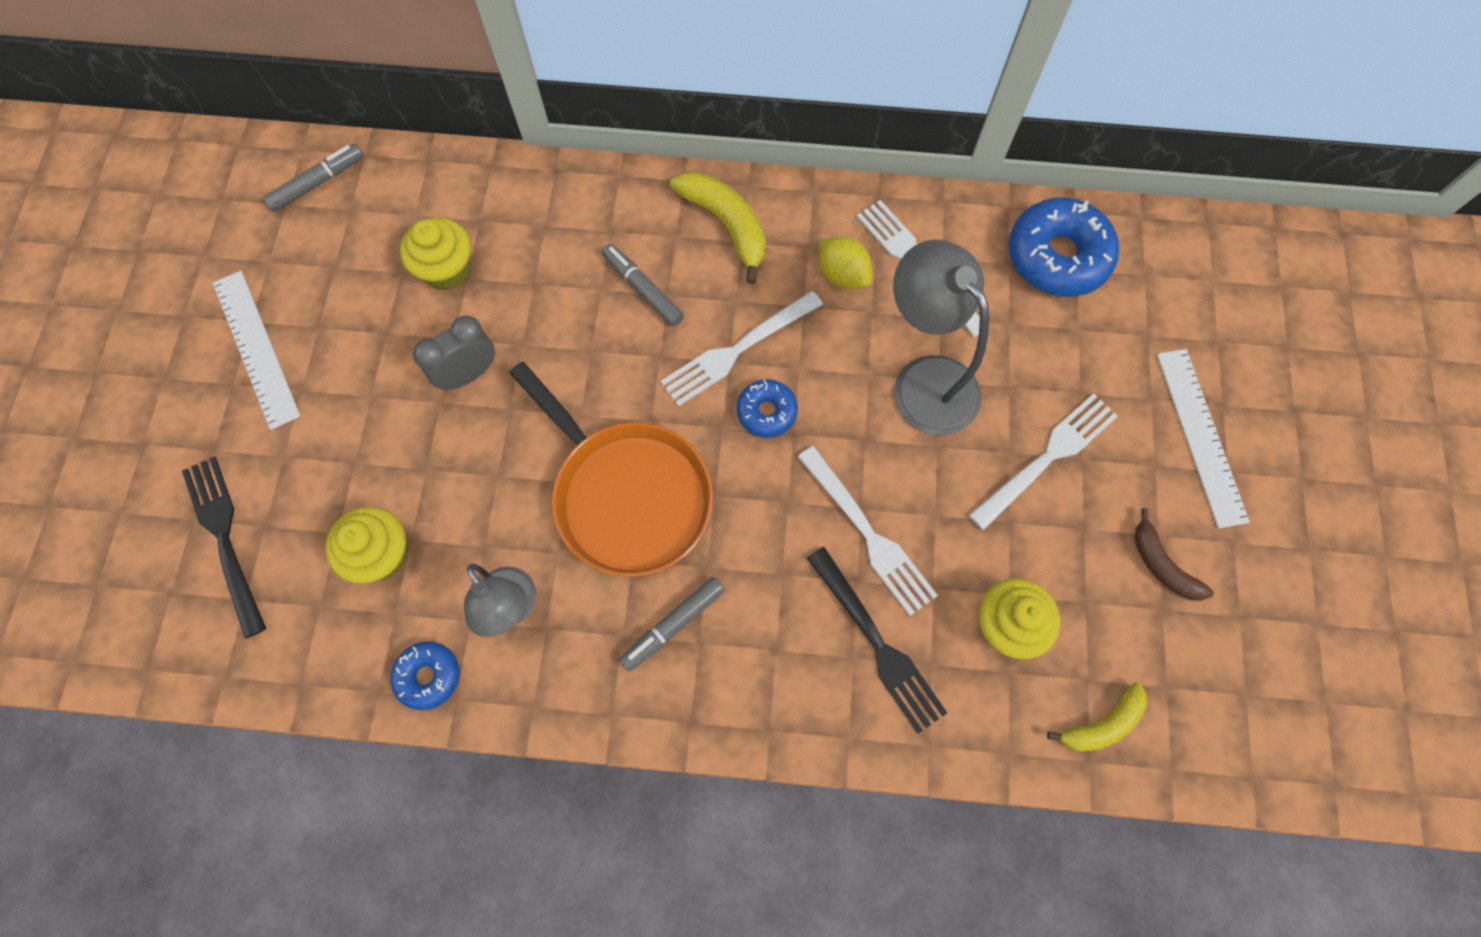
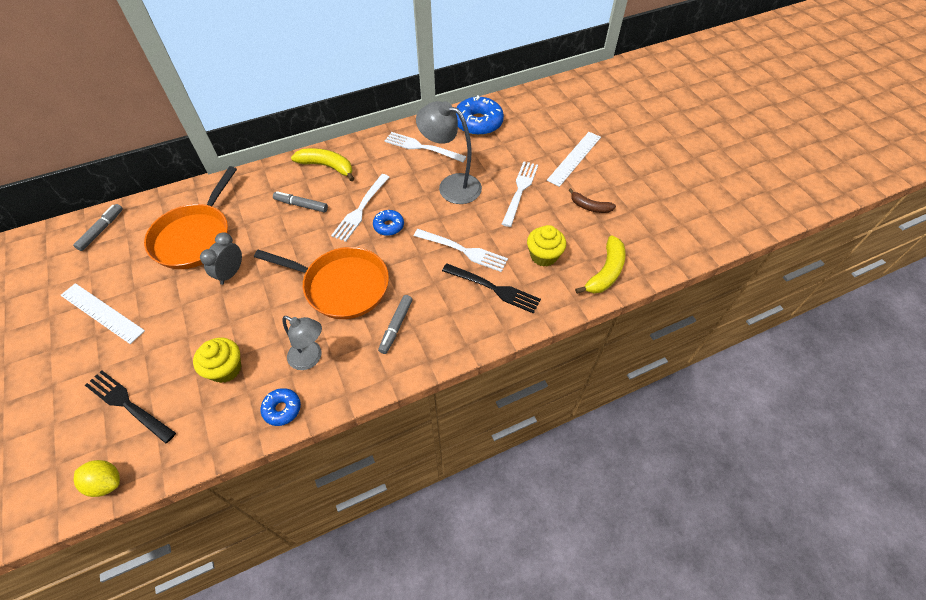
camera: 30 degrees left, 15 degrees down
yellow cupcake [400,217,471,290] -> orange pan [144,166,237,269]
yellow lemon [819,236,872,289] -> yellow lemon moved to [74,460,120,497]
yellow banana [1047,682,1147,752] -> yellow banana [575,235,625,294], size x1.54
white ruler [1157,349,1250,528] -> white ruler turned 75 degrees clockwise [547,132,601,187]

